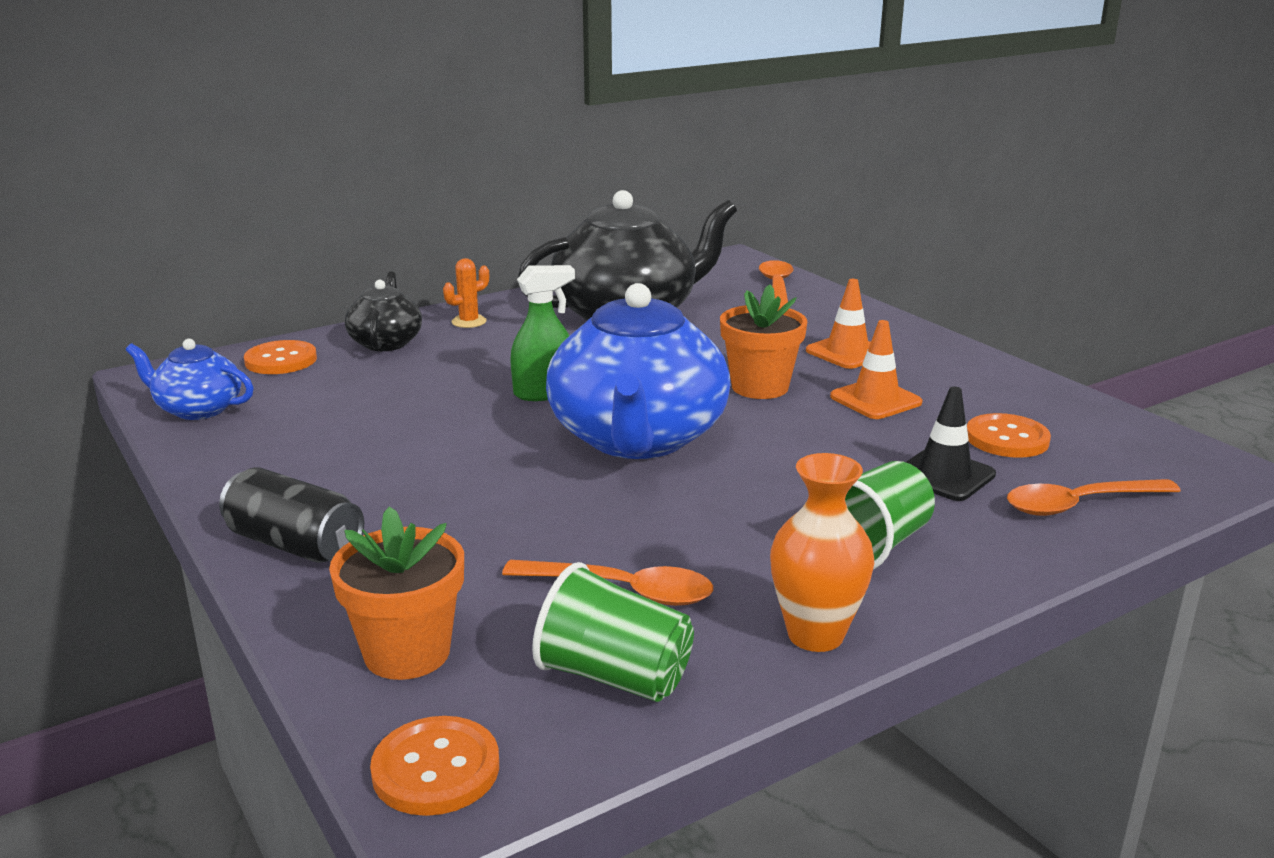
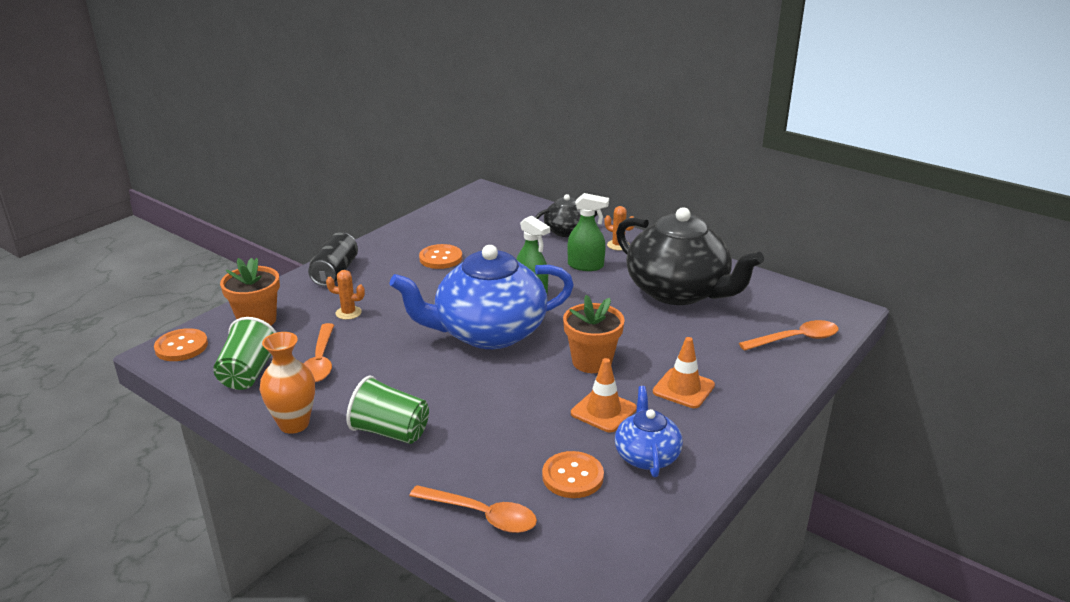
camera: 70 degrees right, 5 degrees up
blue teapot [126,339,253,420] -> blue teapot moved to [615,386,683,477]
orange button [244,340,317,374] -> orange button moved to [419,244,462,269]
black traffic cone [906,387,996,501] -> none
orange spoon [1007,479,1181,516] -> orange spoon turned 150 degrees clockwise [409,485,537,533]
none -> orange cactus [326,270,365,320]
none -> green spray bottle [567,193,609,271]

